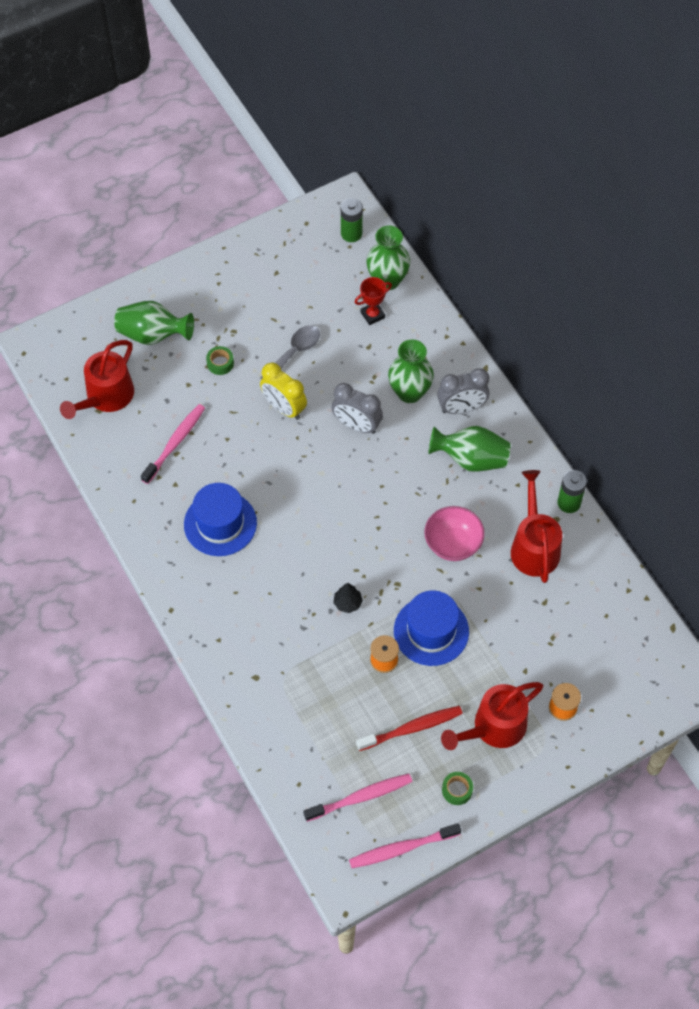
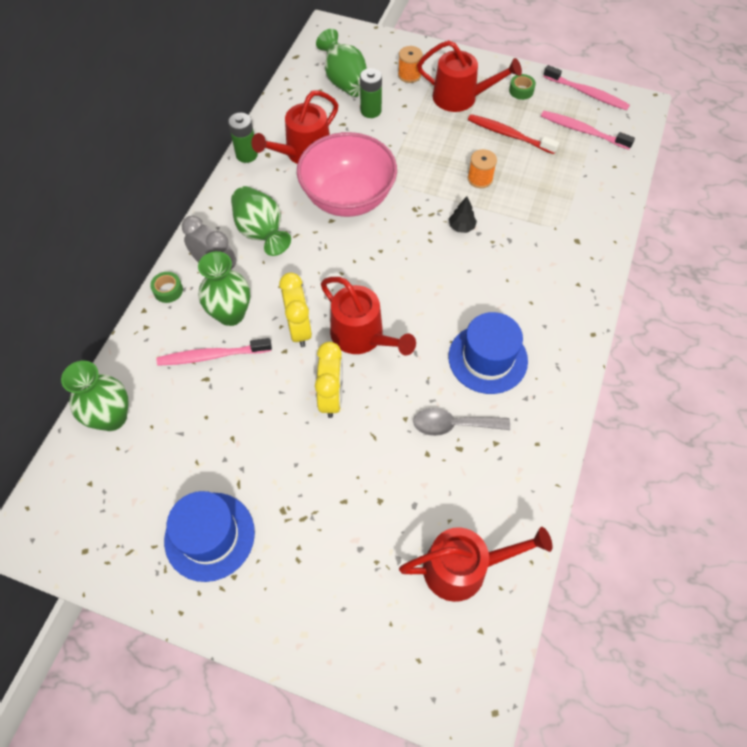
camera: 130 degrees left, 0 degrees up
green vase [114,301,194,345] -> green vase moved to [316,29,367,97]
pink toothbrush [141,404,205,484] -> pink toothbrush moved to [157,338,272,366]
green tape [206,346,234,375] -> green tape moved to [150,272,183,303]
grey spoon [260,325,320,379] -> grey spoon moved to [413,408,510,436]
grey clock [331,383,383,434] -> yellow clock [279,273,312,347]
green battery [341,198,363,242] -> green battery moved to [360,68,382,118]
red trophy [355,277,392,325] -> none
blue hat [394,590,469,666] -> blue hat moved to [164,491,255,582]
pink bowl [424,506,485,561] -> pink bowl [297,132,397,217], size x1.70
none -> red watering can [321,277,416,355]

